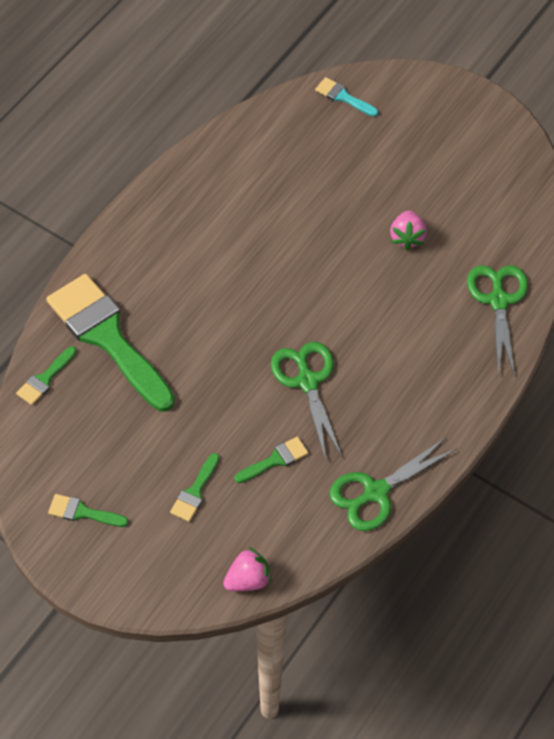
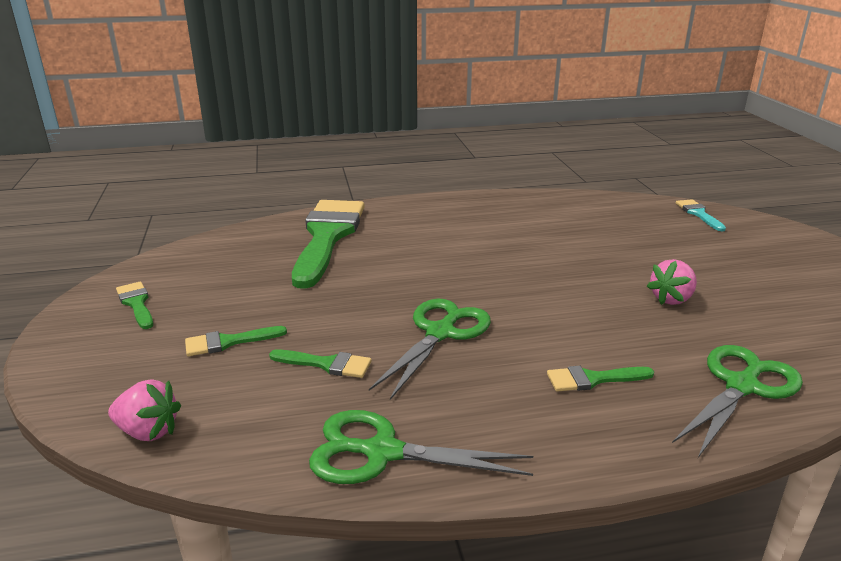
camera: 45 degrees right, 30 degrees down
green brush [16,346,77,405] -> green brush moved to [547,366,654,392]

